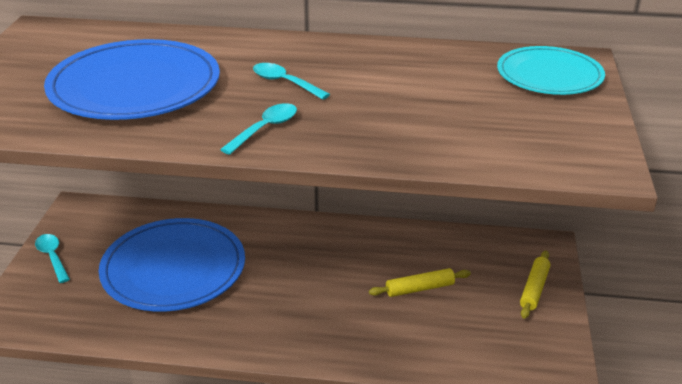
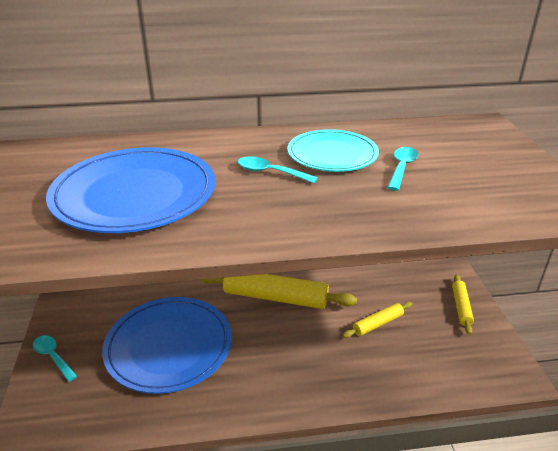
camera: 15 degrees left, 0 degrees up
turquoise spoon [220,103,297,155] -> turquoise spoon moved to [388,147,418,191]
turquoise plate [497,46,605,95] -> turquoise plate moved to [287,129,379,172]
none -> yellow rolling pin [201,274,357,309]

